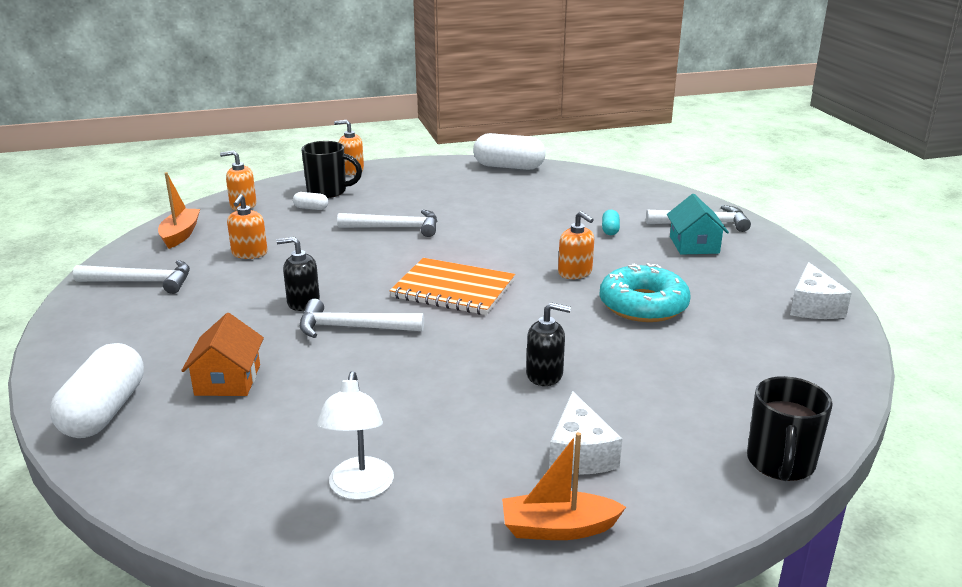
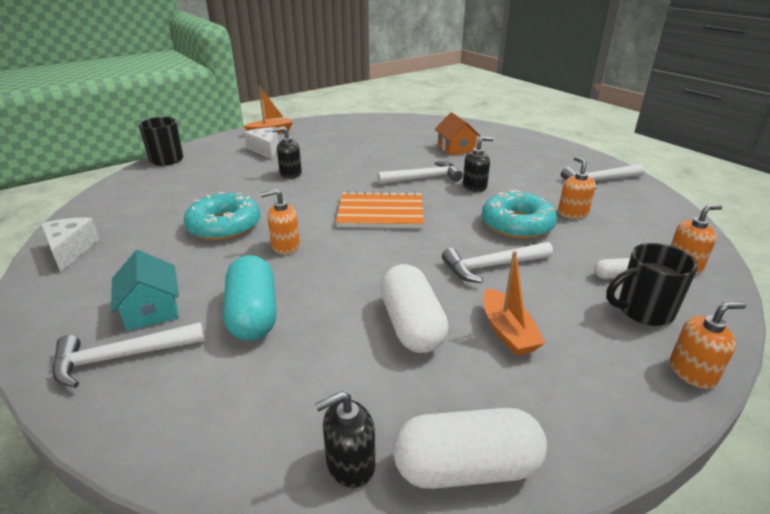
camera: 160 degrees right, 5 degrees up
white capsule [50,343,144,438] -> white capsule moved to [380,264,449,353]
orange boat [158,172,200,249] -> orange boat moved to [483,251,545,356]
white lamp [316,371,394,500] -> none
orange soap dispenser [558,211,594,279] -> orange soap dispenser turned 45 degrees counterclockwise [260,189,300,254]
turquoise capsule [602,210,620,235] -> turquoise capsule [223,255,277,341], size x2.22
none -> black soap dispenser [315,391,375,488]
none -> turquoise donut [482,190,557,239]

